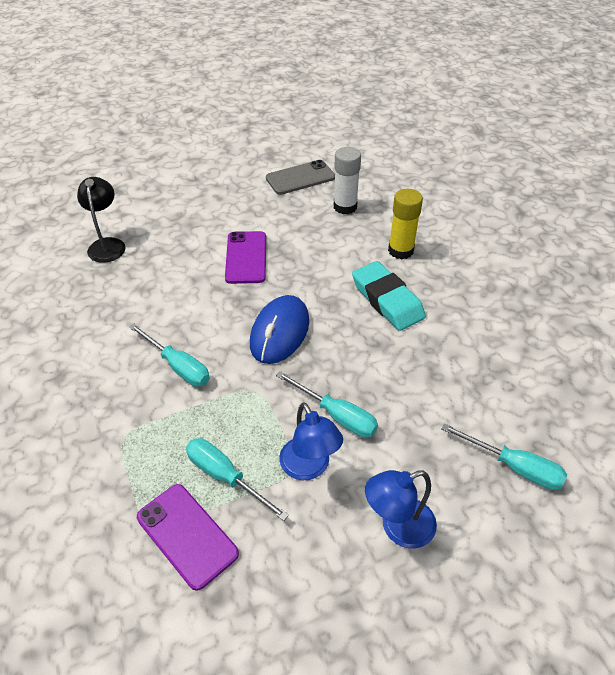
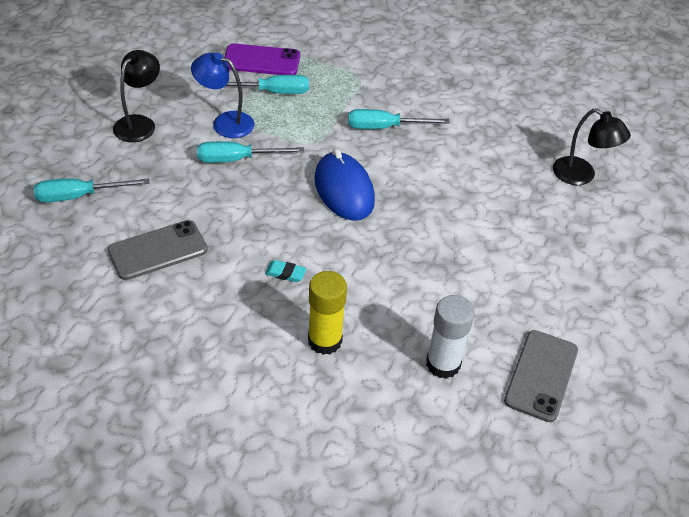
camera: 135 degrees right, 0 degrees up
purple phone [225,231,266,284] -> none
turquoise eraser [352,261,426,331] -> turquoise eraser [265,260,307,282], size x0.41
blue lamp [365,470,437,548] -> black lamp [113,50,160,142]
none -> grey phone [108,220,208,280]

